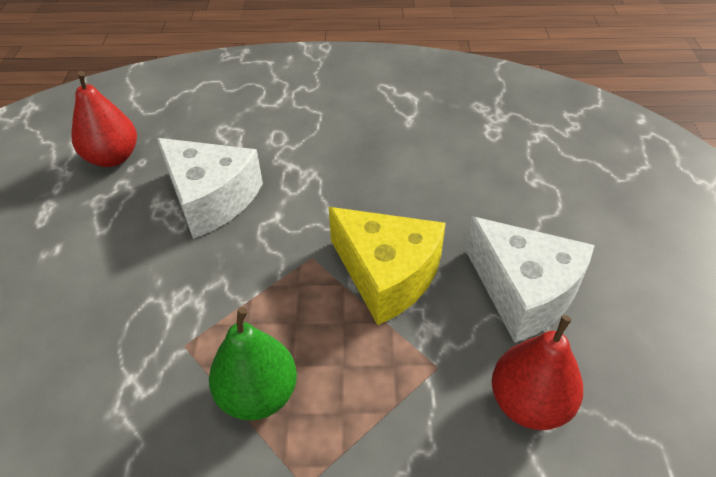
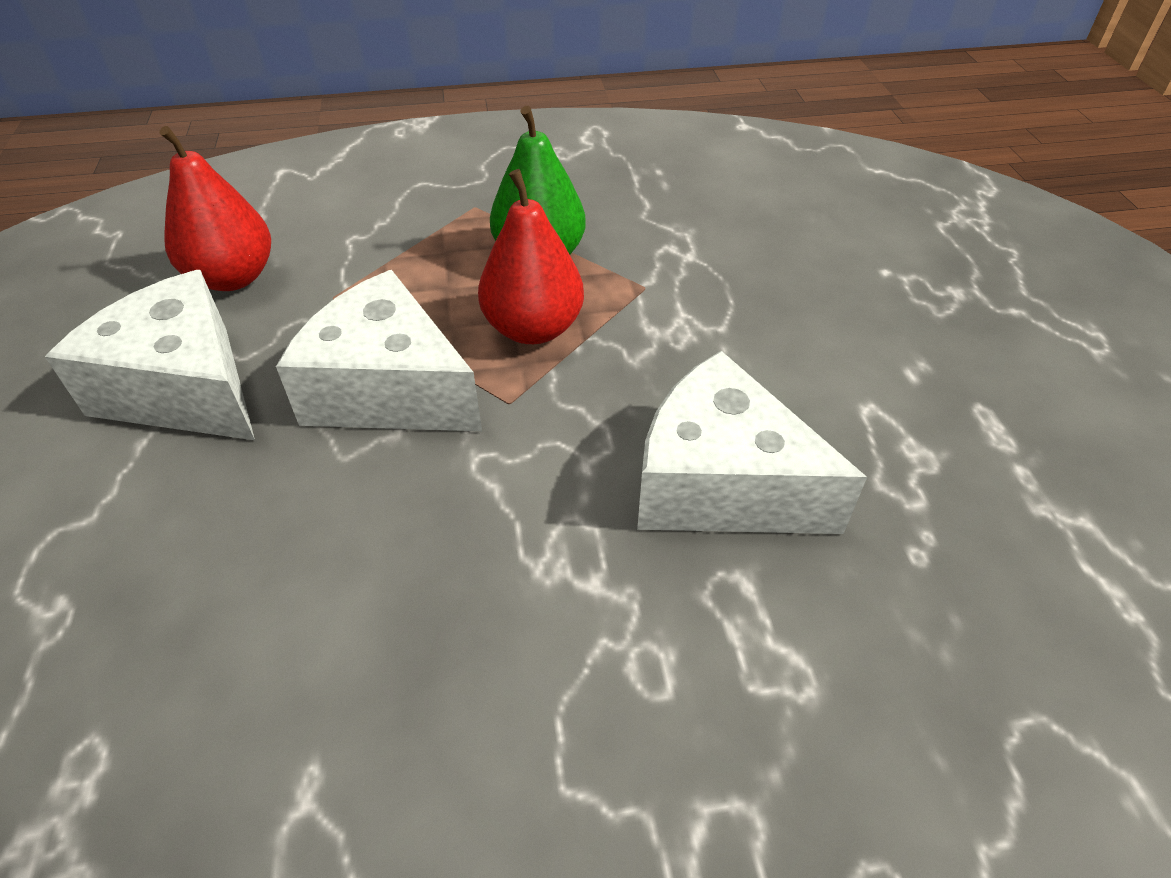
camera: 170 degrees right, 0 degrees up
red pear [71,71,137,167] -> red pear moved to [478,169,584,344]
yellow cheese [329,207,446,325] -> white cheese [276,270,482,431]

